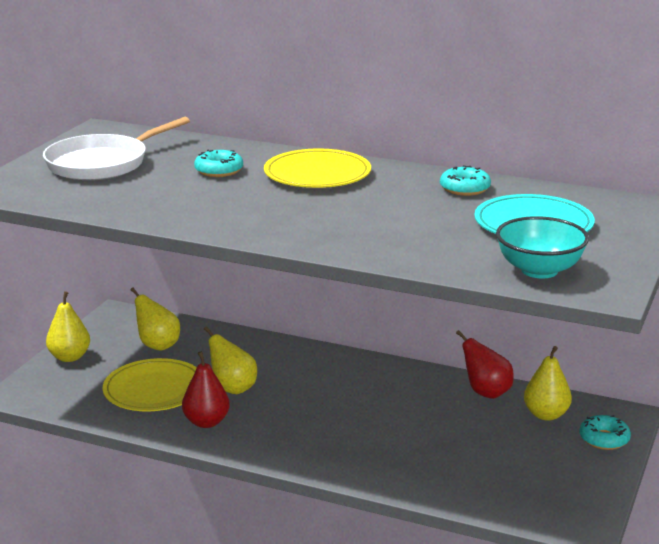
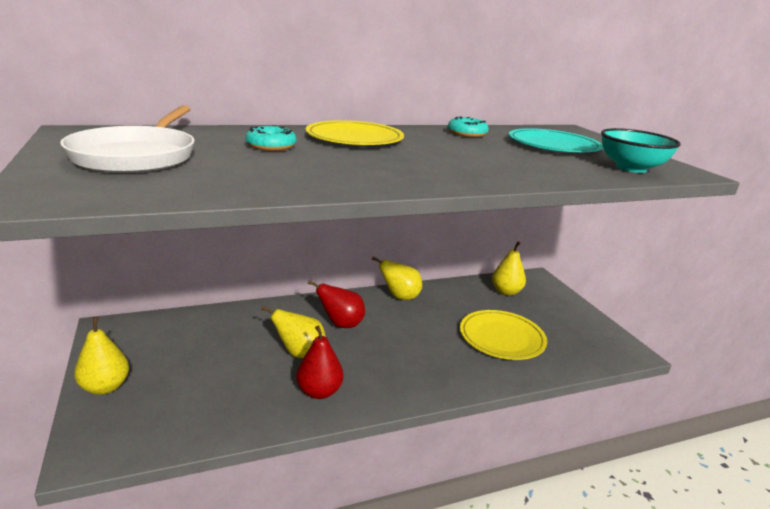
camera: 45 degrees left, 0 degrees up
yellow plate [103,358,197,411] -> yellow plate moved to [460,310,547,360]
yellow pear [130,288,180,351] -> yellow pear moved to [372,257,422,300]
red pear [456,330,514,399] -> red pear moved to [308,280,365,328]
turquoise donut [580,415,631,450] -> none

